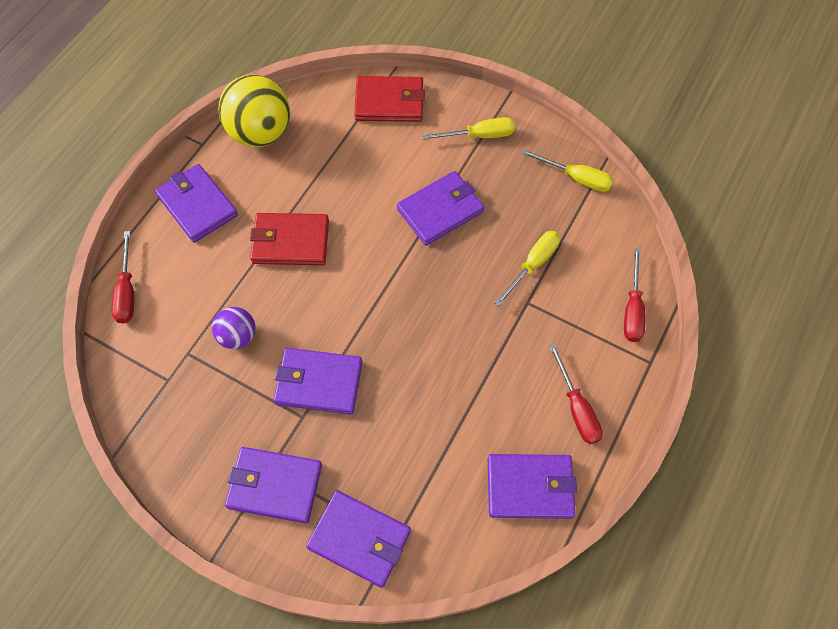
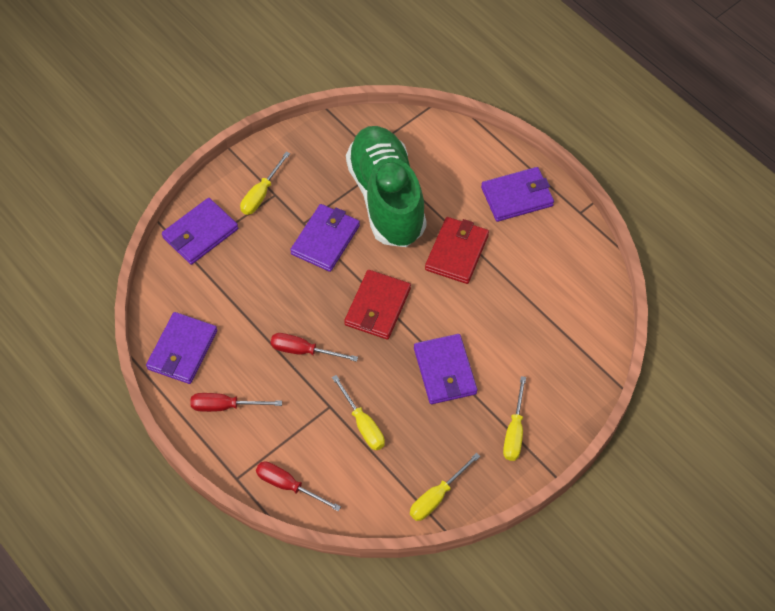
camera: 110 degrees right, 5 degrees down
red screwdriver [112,231,134,323] -> red screwdriver moved to [270,333,358,362]
purple ball [212,307,256,349] -> green shoe [346,126,427,247]
yellow ball [218,75,290,147] -> none
purple wallet [225,447,322,524] -> yellow screwdriver [240,151,290,215]
red wallet [354,76,425,122] -> red wallet moved to [344,270,411,340]

